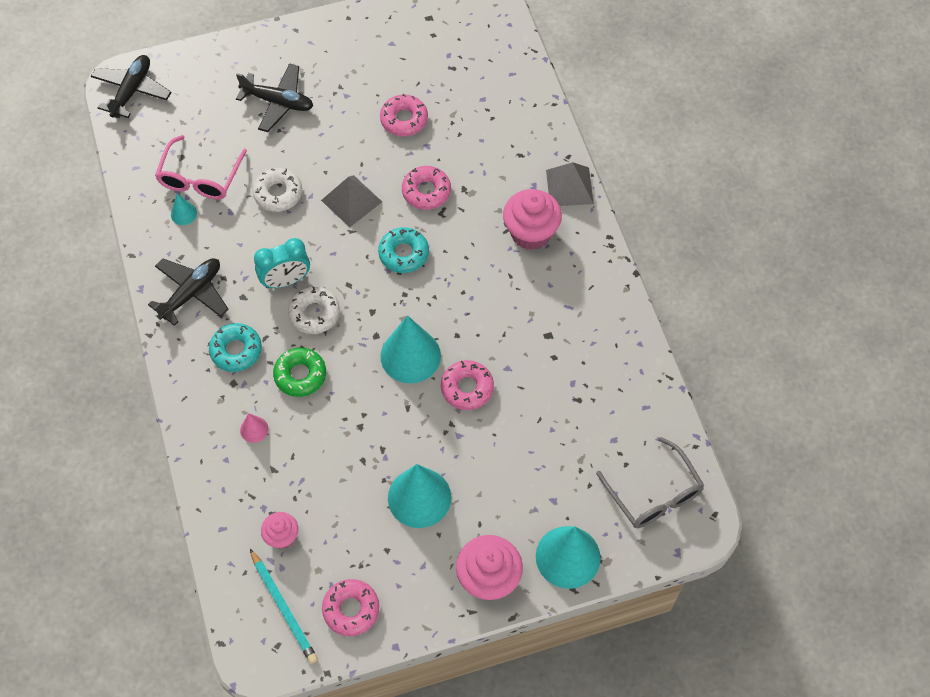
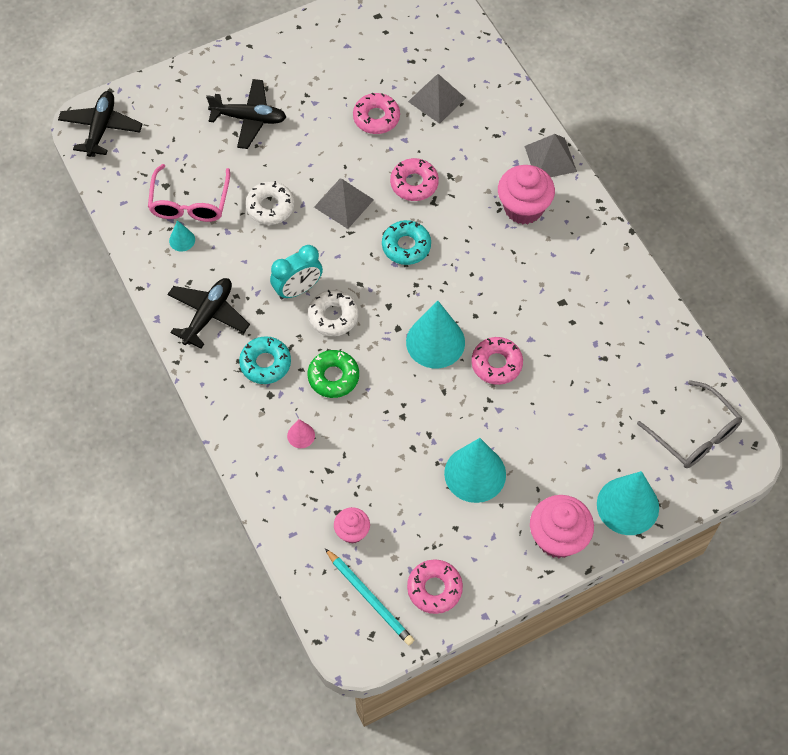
camera: 10 degrees left, 0 degrees up
none -> grey pyramid [408,74,466,124]

